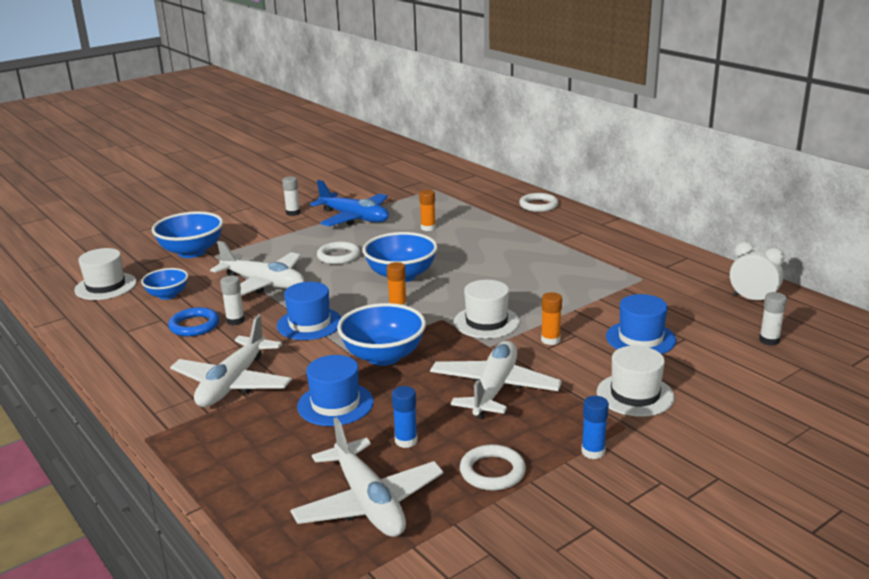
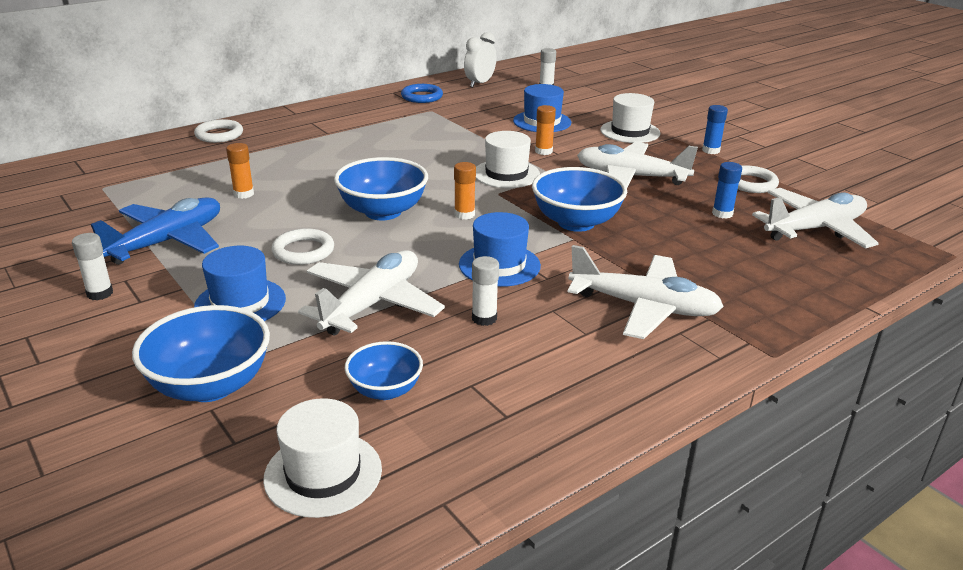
camera: 90 degrees left, 5 degrees up
blue ring [168,307,220,337] -> blue ring moved to [401,84,443,103]
blue hat [297,355,374,426] -> blue hat moved to [194,246,286,321]

